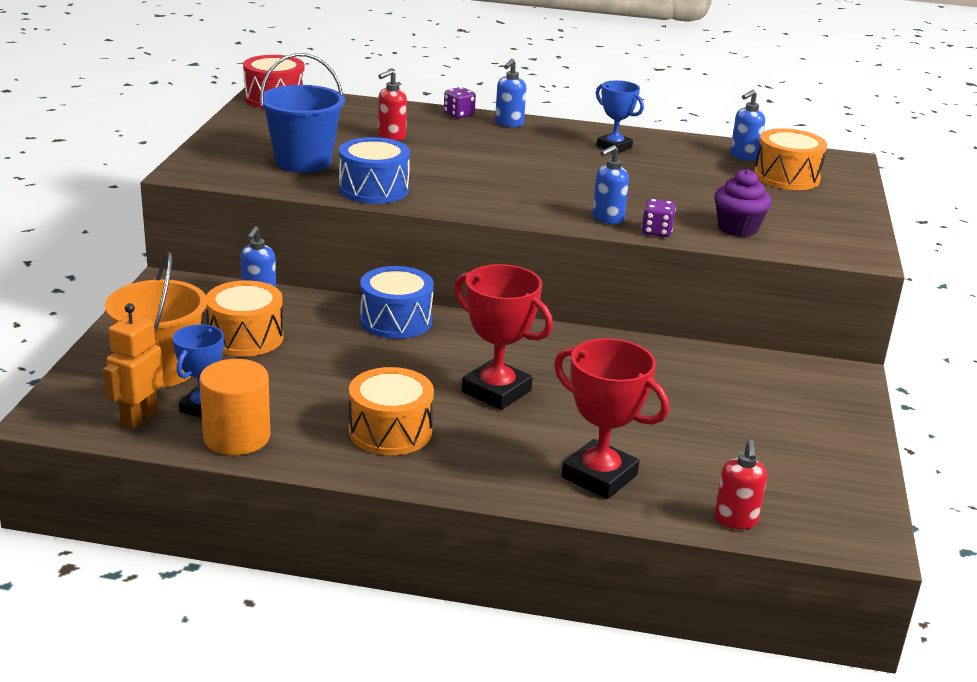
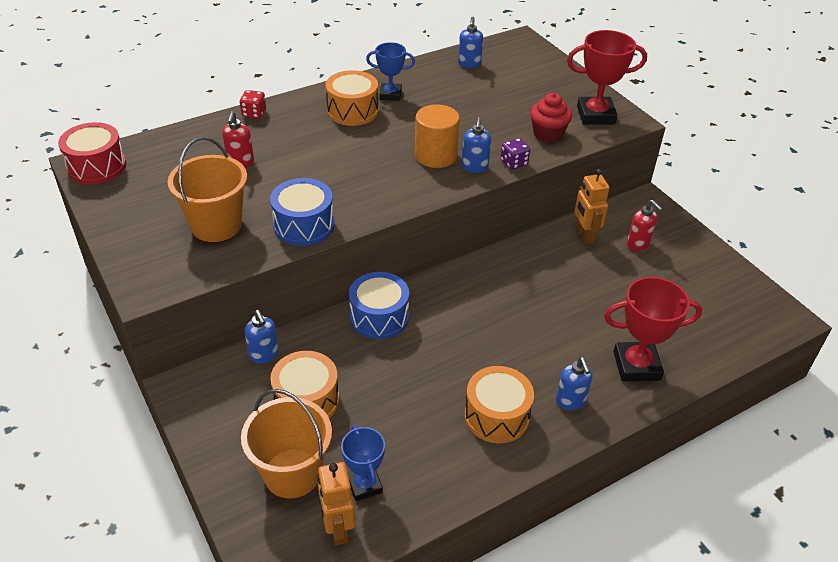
camera: 40 degrees left, 15 degrees up
orange cylinder [199,359,270,455] -> orange cylinder moved to [415,104,460,168]
blue bucket [260,53,345,173] -> orange bucket [168,137,247,242]
purple dice [444,87,476,118] -> red dice [240,90,266,119]
red trophy [454,264,553,410] -> red trophy moved to [567,30,647,125]
blue soap dispenser [495,59,526,127] -> blue soap dispenser moved to [556,357,593,410]
purple cupcake [714,169,772,237] -> red cupcake [530,93,572,142]
red soap dispenser [714,440,767,529] -> red soap dispenser moved to [627,200,663,251]
orange drum [754,128,827,190] -> orange drum moved to [325,70,378,126]
none -> orange robot [574,169,609,244]

